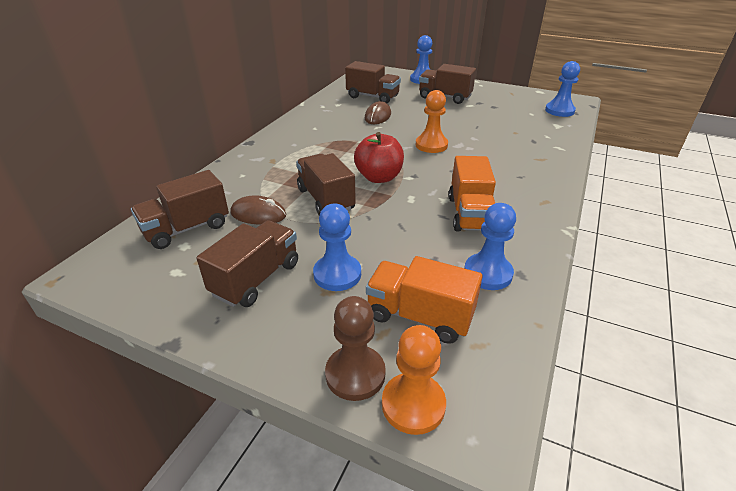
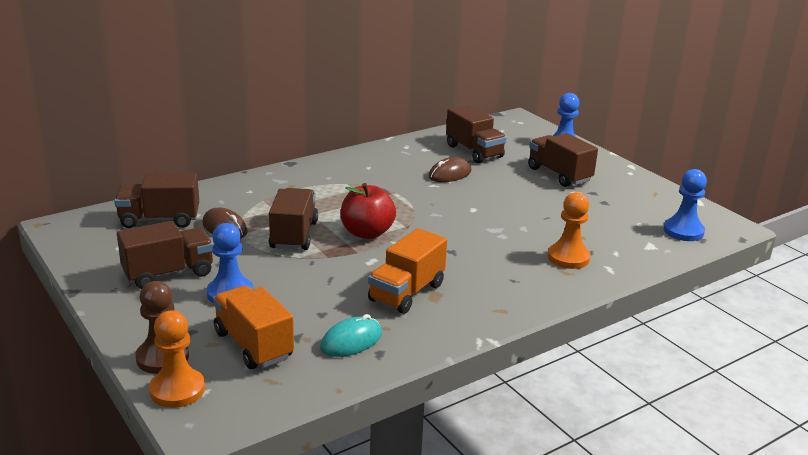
camera: 30 degrees right, 10 degrees down
orange pawn [416,90,448,153] -> orange pawn moved to [548,192,591,269]
blue pawn [464,203,516,290] -> turquoise mouse [320,314,382,357]

